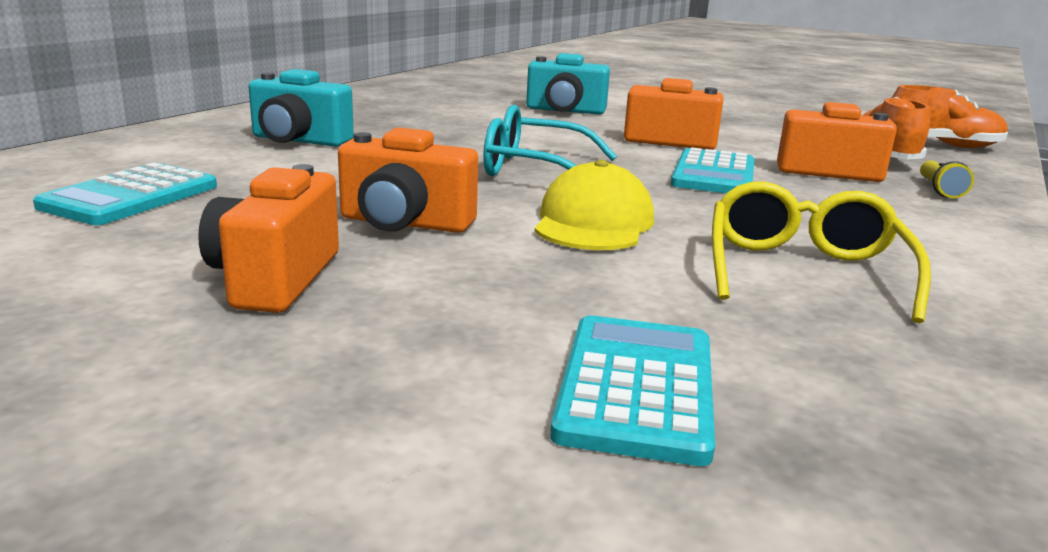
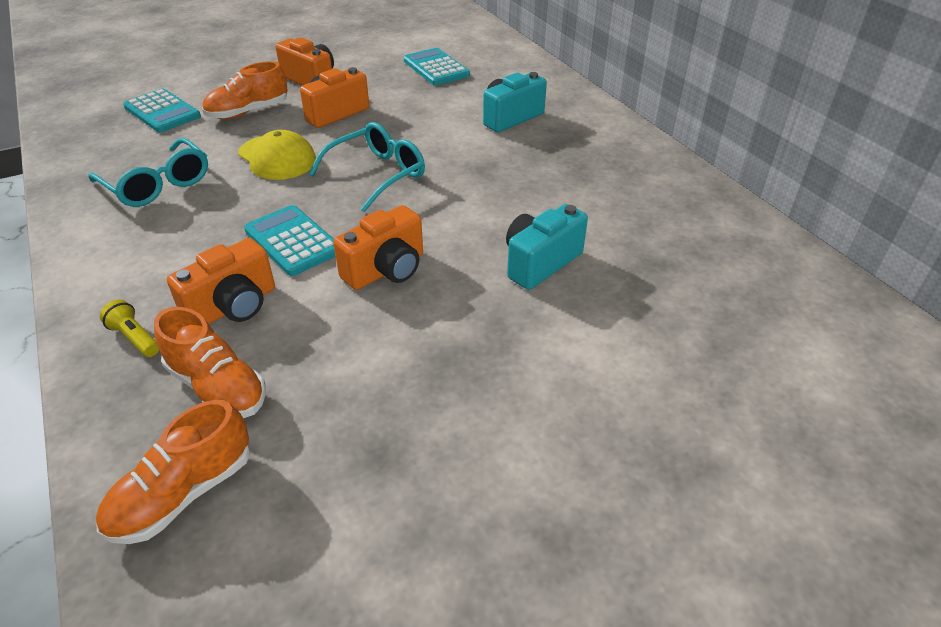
camera: 125 degrees right, 20 degrees up
yellow glasses [712,182,931,323] -> turquoise glasses [89,138,208,207]
none -> orange shoe [202,61,288,119]

